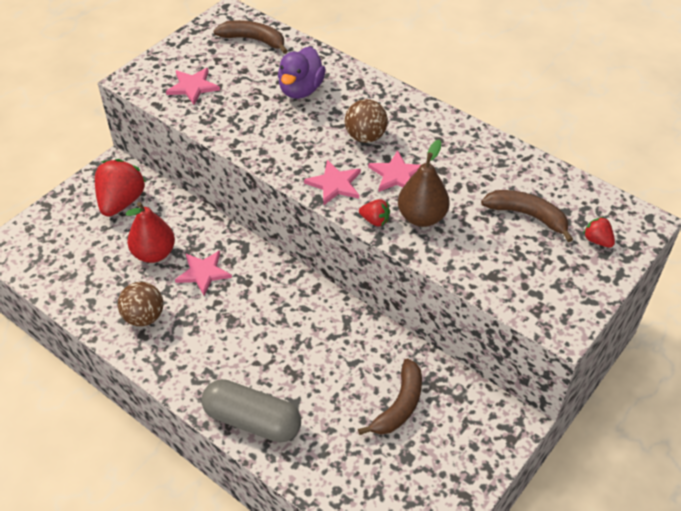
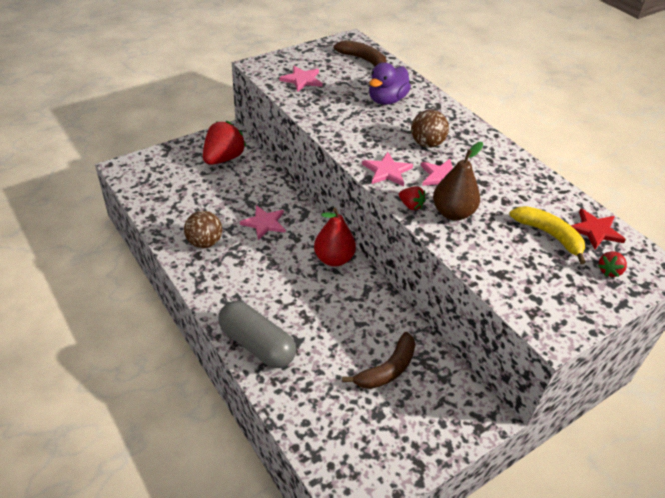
camera: 15 degrees right, 5 degrees down
red pear [125,202,175,263] -> red pear moved to [314,208,356,267]
brown banana [481,190,573,242] -> yellow banana [509,206,586,264]
red strawberry [583,217,615,248] -> red strawberry turned 120 degrees counterclockwise [598,251,627,277]
none -> red star [570,208,626,249]

